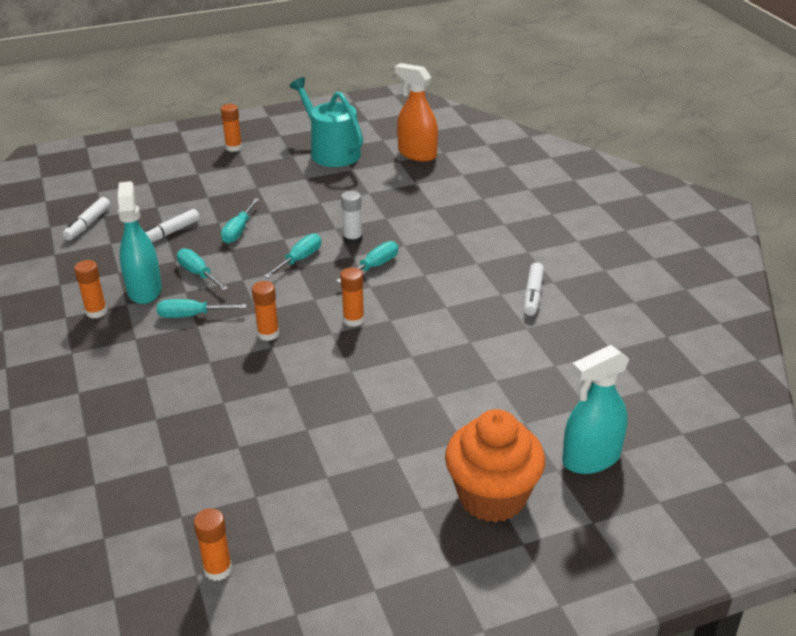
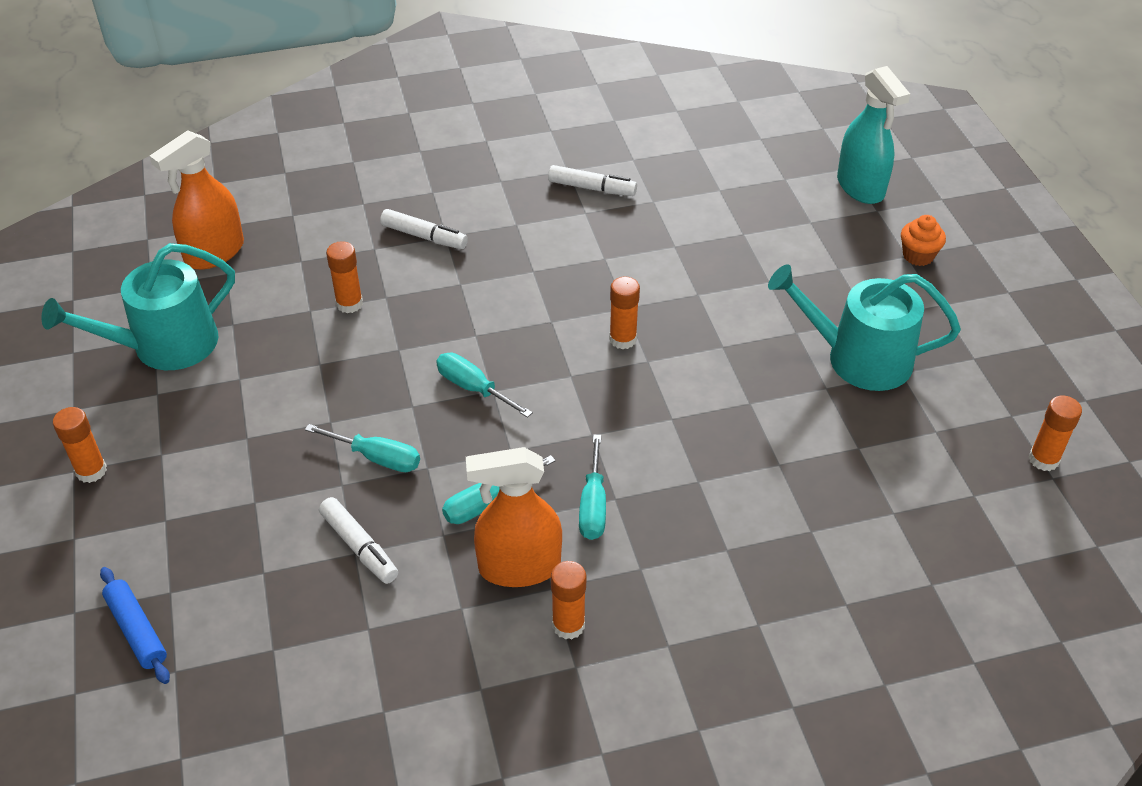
camera: 85 degrees left, 10 degrees up
white marker [62,197,110,240] -> white marker moved to [380,209,468,249]
turquoise spray bottle [118,181,162,304] -> orange spray bottle [466,447,562,587]
orange glue stick [252,281,279,341] -> orange glue stick moved to [326,241,363,313]
turquoise screwdriver [336,241,398,283] -> none
white glue stick [341,191,363,245] -> none
orange cupcake [445,409,545,522] -> orange cupcake [901,215,946,266], size x0.46
none -> blue rolling pin [100,567,170,684]
none -> turquoise watering can [768,264,961,391]

